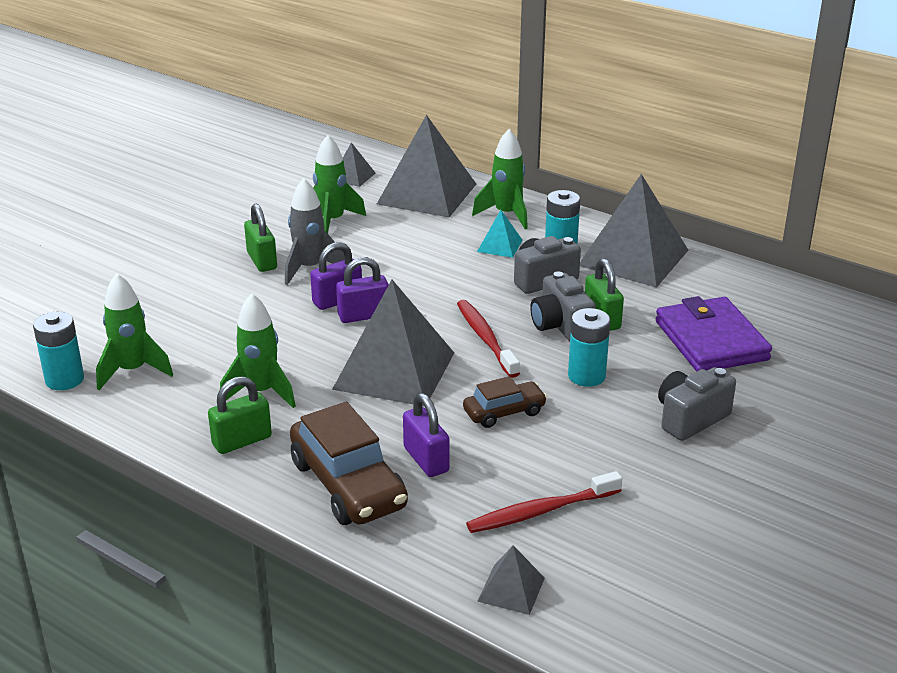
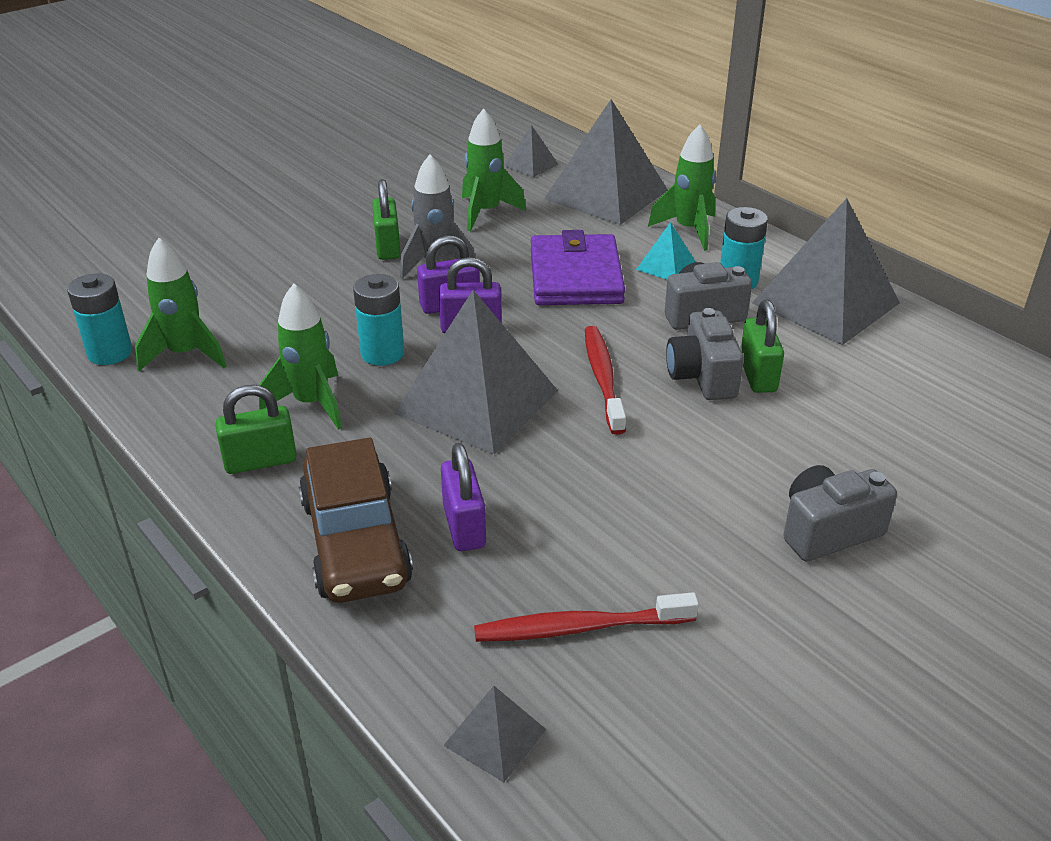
camera: 15 degrees right, 5 degrees up
brown car [463,376,547,428] -> none
turquoise battery [568,308,611,387] -> turquoise battery moved to [353,274,404,366]
purple wallet [656,296,772,372] -> purple wallet moved to [531,230,625,305]

